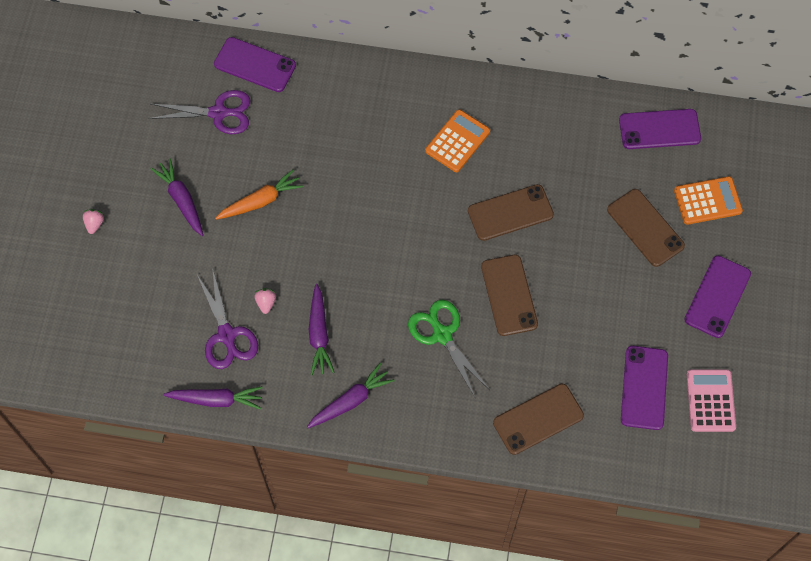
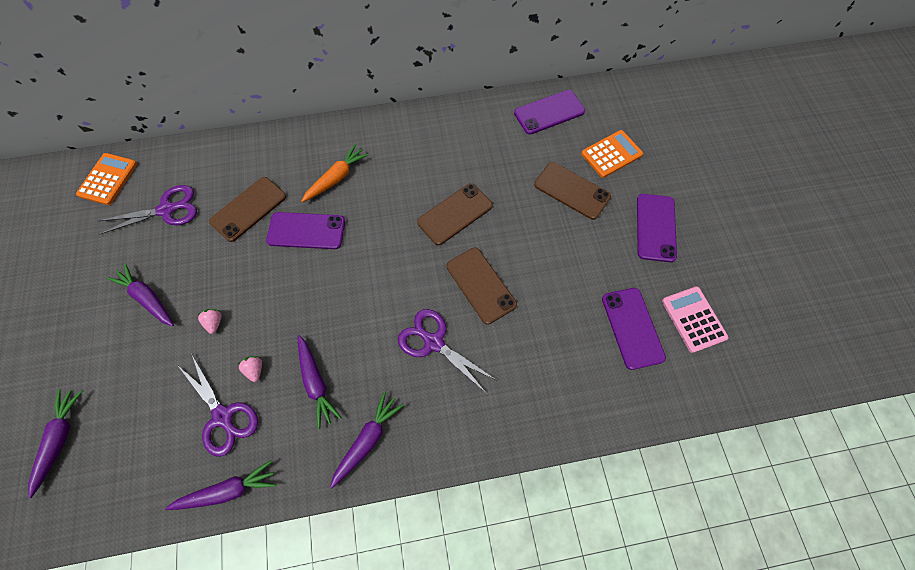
camera: 20 degrees left, 0 degrees up
pink strawberry [83,209,104,234] -> pink strawberry moved to [198,309,222,334]
purple phone [214,37,296,92] -> purple phone moved to [266,212,345,249]
orange carrot [215,169,304,220] -> orange carrot moved to [301,144,369,202]
green scissors [408,300,490,397] -> purple scissors [398,309,496,394]
orange calculator [425,109,490,172] -> orange calculator moved to [76,153,137,205]
brown phone [493,384,584,455] -> brown phone moved to [209,177,286,242]
none -> purple carrot [28,389,82,498]

